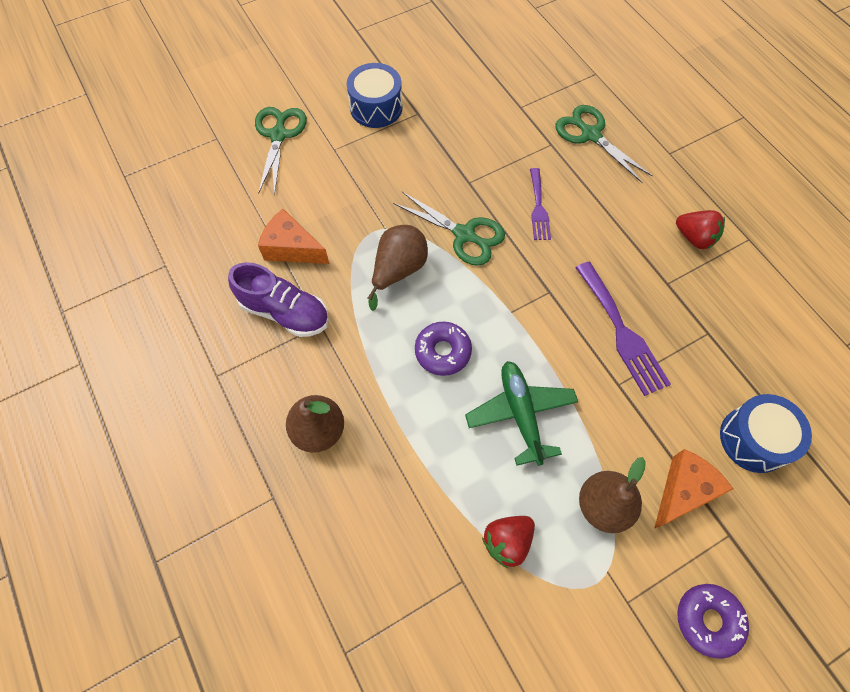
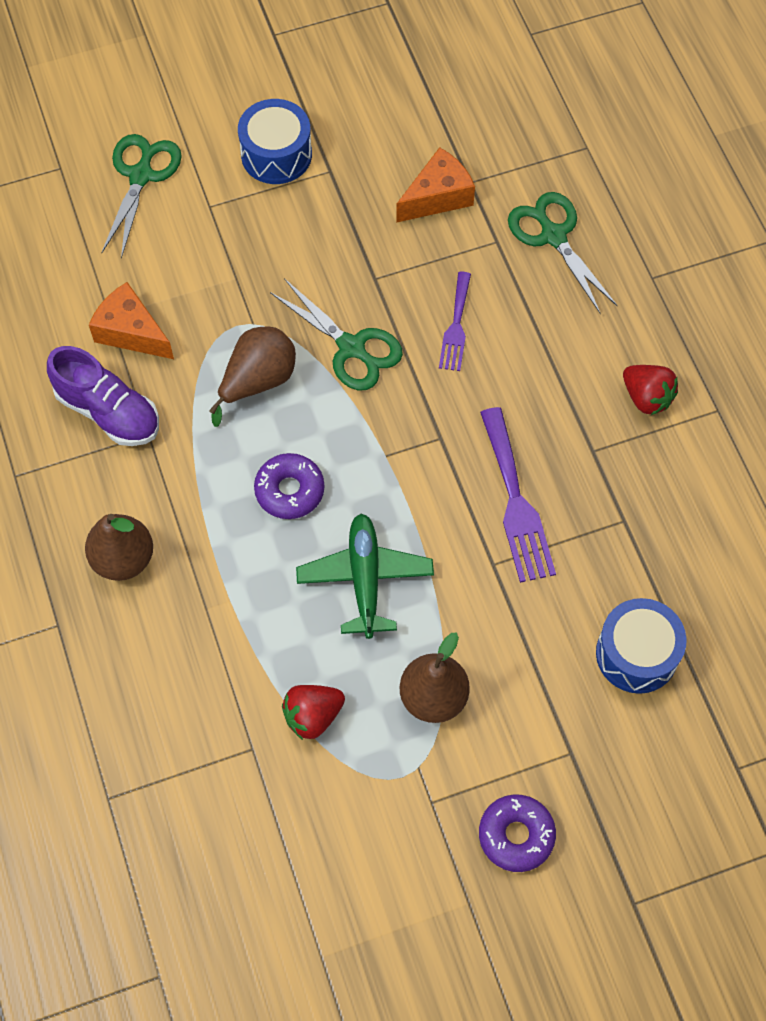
camera: 10 degrees right, 0 degrees up
orange cheese [654,449,733,529] -> orange cheese moved to [396,147,475,223]

